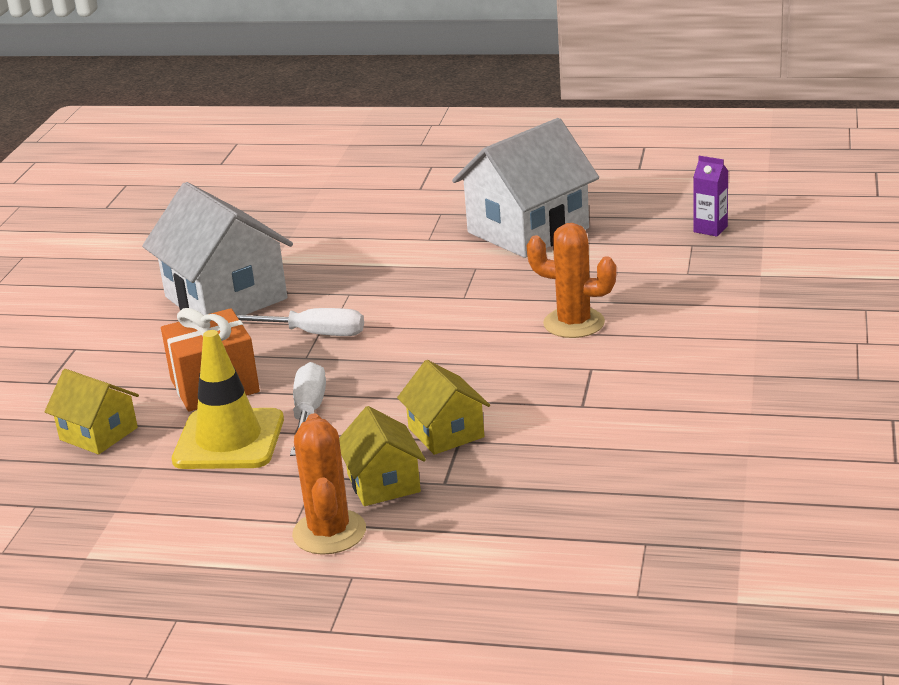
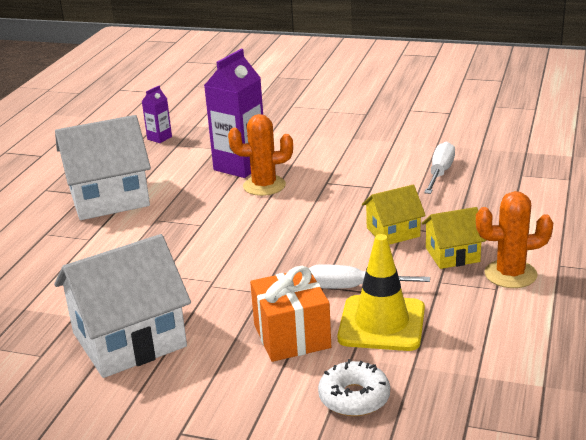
camera: 85 degrees left, 0 degrees up
yellow house [45,369,139,455] -> white donut [318,359,390,417]
white screwdriver [236,308,364,336] -> white screwdriver moved to [424,142,455,194]
white house [452,118,599,258] -> white house turned 75 degrees counterclockwise [55,115,151,220]
orange cactus [527,223,617,338] -> orange cactus turned 60 degrees clockwise [228,114,293,196]
none -> purple carton [204,49,263,178]

